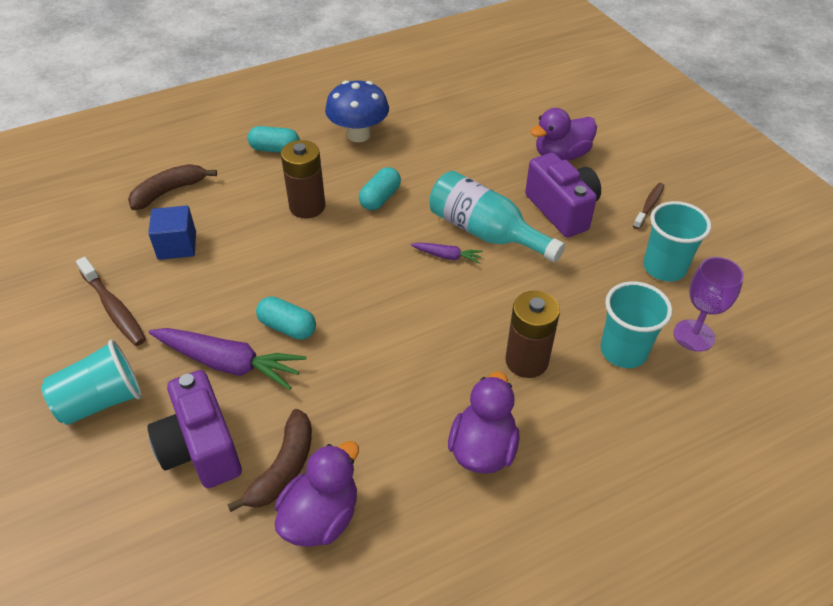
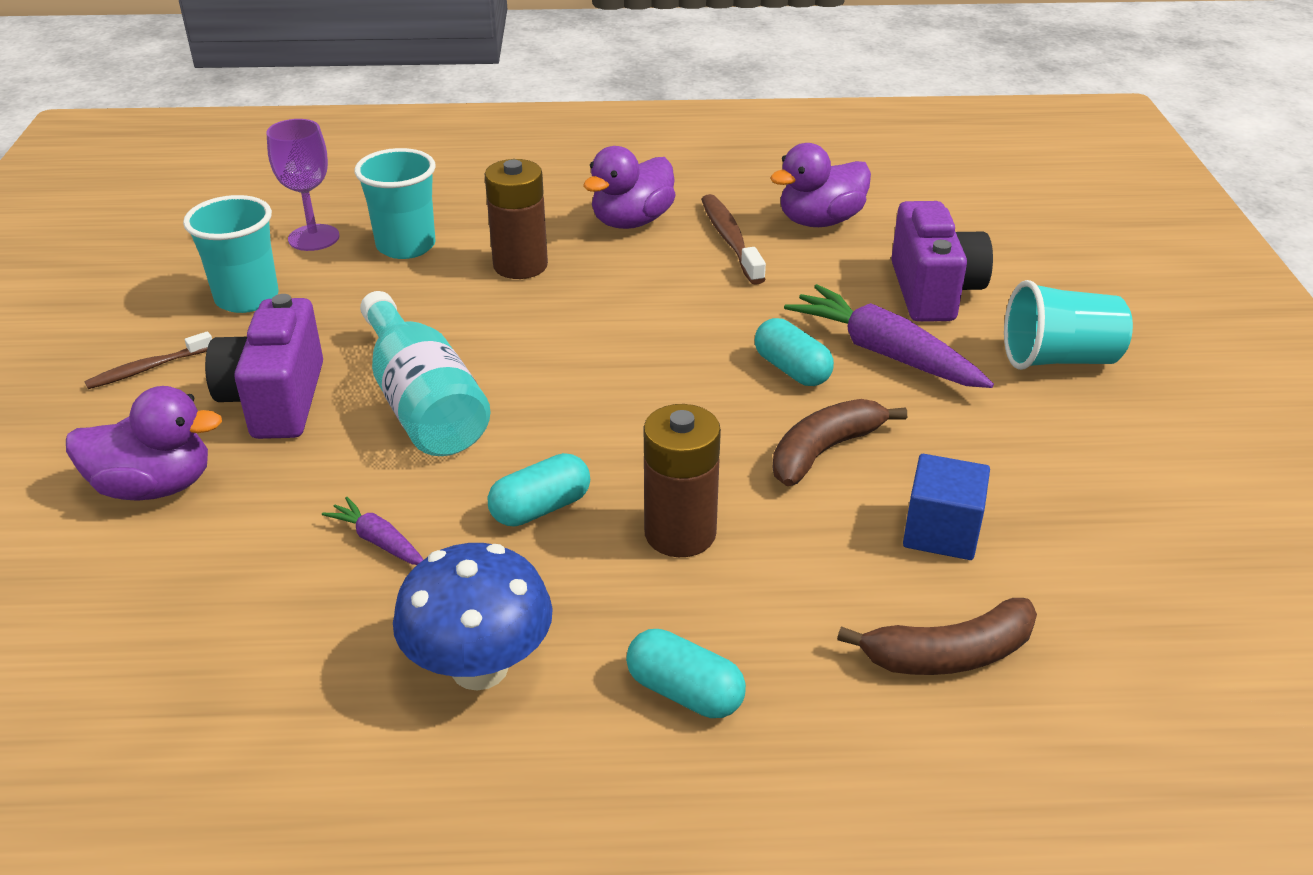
camera: 155 degrees left, 10 degrees down
brown toothbrush [76,257,146,346] -> brown toothbrush moved to [701,194,766,285]
brown banana [227,409,312,512] -> brown banana moved to [773,399,907,486]
purple carrot [411,242,483,264] -> purple carrot moved to [322,497,424,565]

